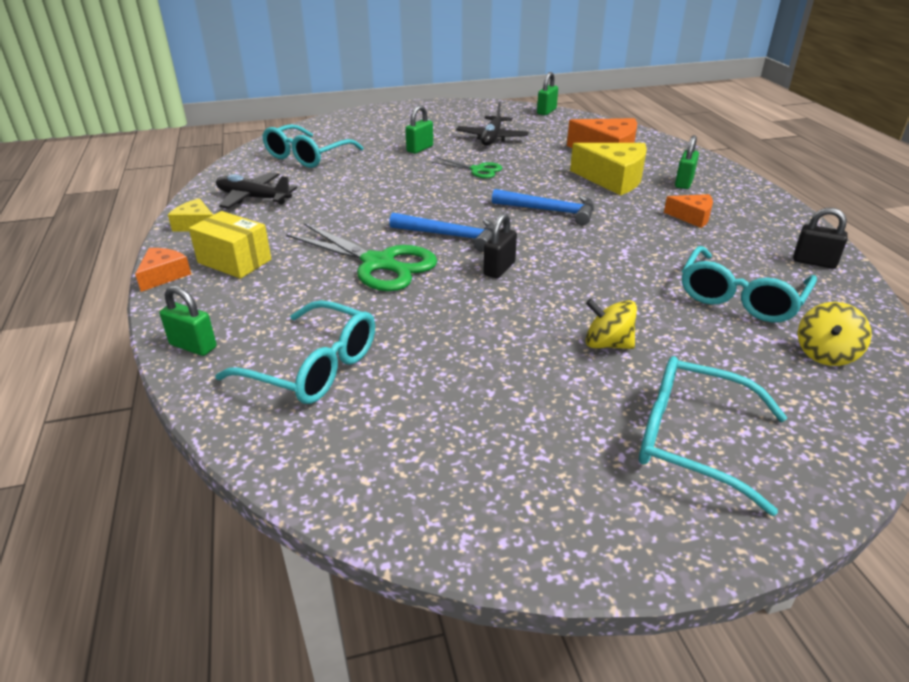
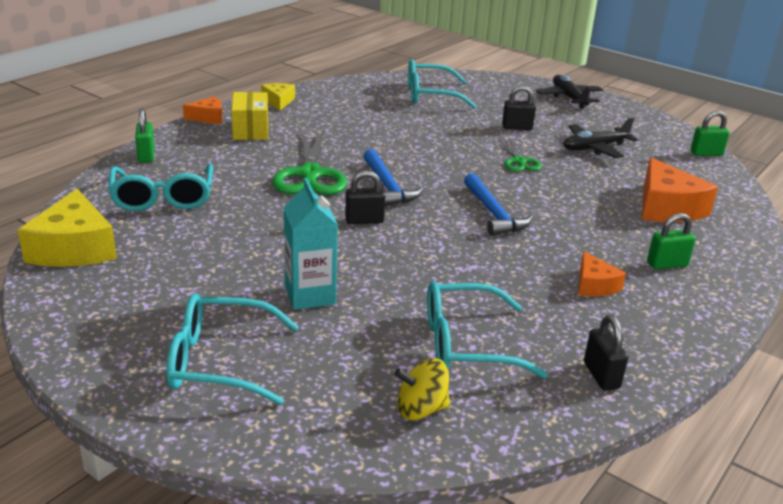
camera: 50 degrees right, 5 degrees down
black plane [216,172,297,209] -> black plane moved to [536,75,603,109]
green padlock [405,105,433,154] -> black padlock [502,85,536,130]
yellow cheese [570,143,647,196] -> yellow cheese moved to [18,189,117,267]
yellow spinning top [586,299,637,349] -> turquoise carton [284,178,338,310]
turquoise glasses [639,356,787,516] -> turquoise glasses turned 75 degrees counterclockwise [166,293,299,405]

